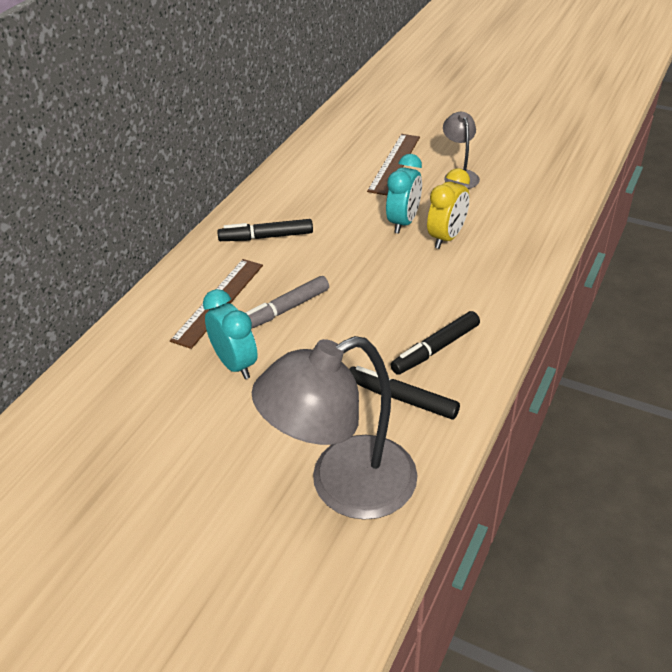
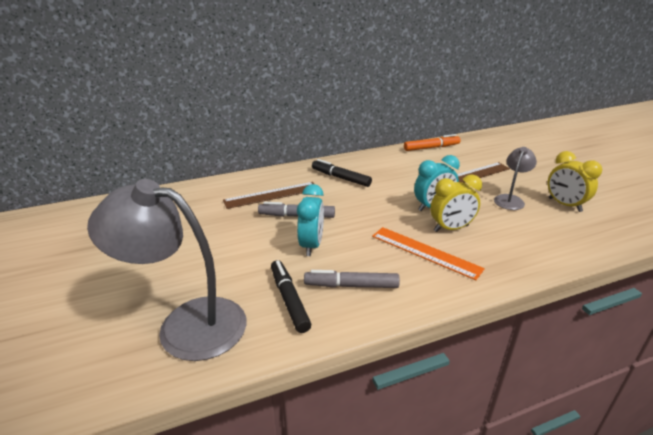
camera: 40 degrees right, 10 degrees down
turquoise clock [203,289,258,379] -> turquoise clock moved to [297,184,324,256]
black marker [391,311,480,375] -> grey marker [304,270,400,288]
none -> orange ruler [372,227,485,280]
none -> orange marker [404,134,461,151]
none -> yellow clock [548,151,602,212]

